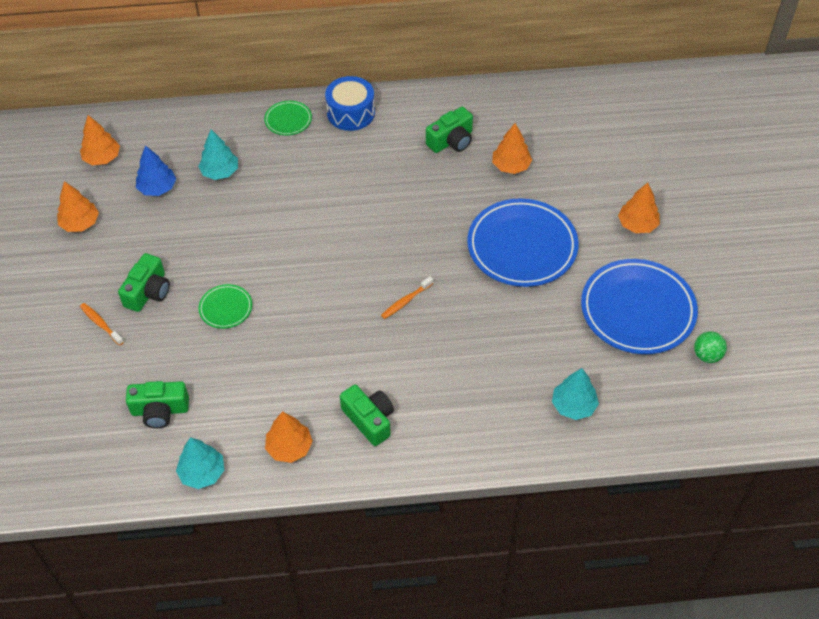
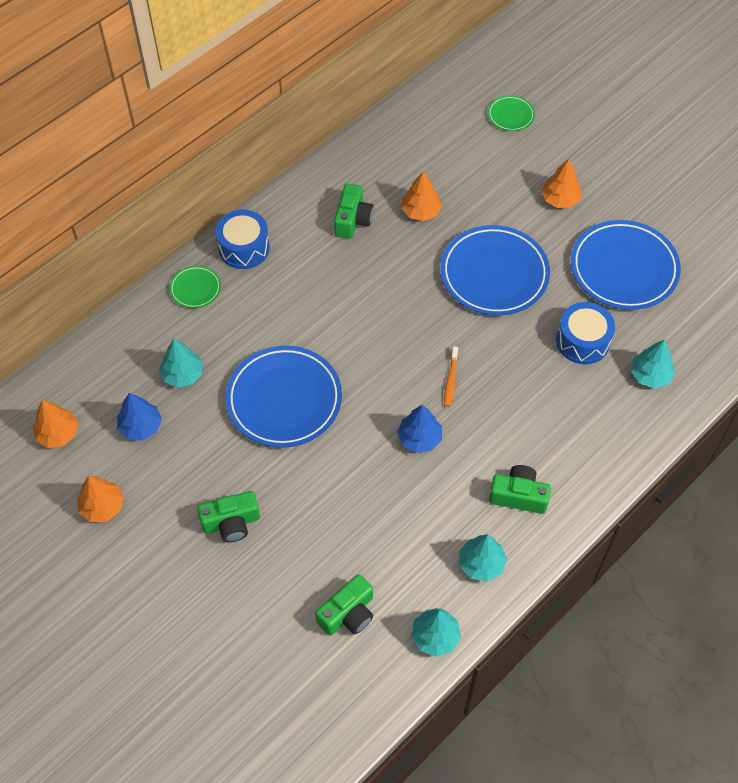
camera: 40 degrees left, 5 degrees up
orange toothbrush [80,303,124,346] -> none
green camera [118,253,170,312] -> green camera turned 90 degrees clockwise [197,491,260,542]
green plate [198,284,252,329] -> green plate moved to [488,95,535,131]
orange tree [265,411,313,463] -> turquoise tree [459,534,507,582]
green ball [694,331,727,363] -> none
none -> blue plate [225,346,342,448]
none -> blue tree [397,405,442,453]
none -> blue drum [556,302,615,364]

